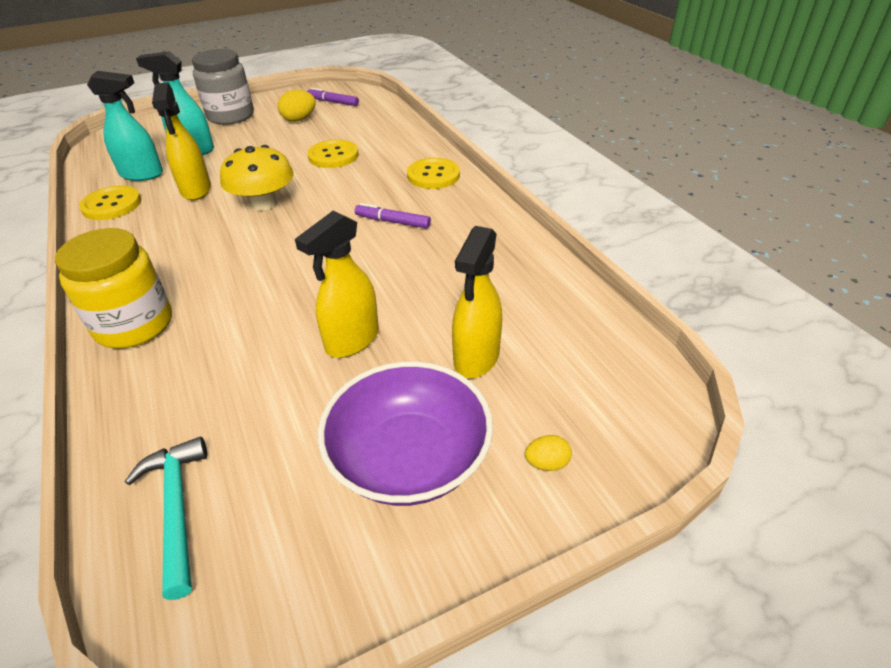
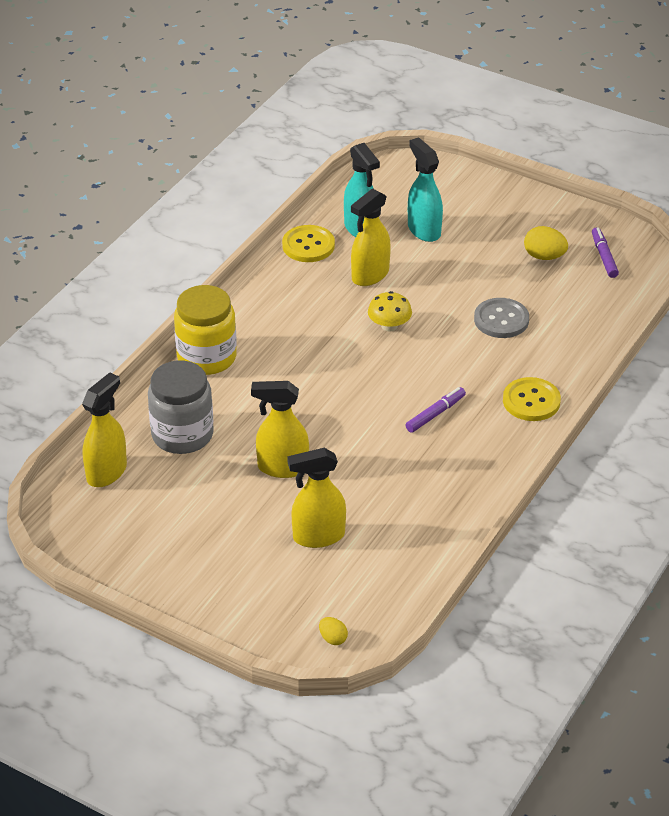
camera: 55 degrees right, 0 degrees up
turquoise hammer [125,437,207,600] -> yellow spray bottle [82,373,127,487]
grey jar [192,49,254,125] -> grey jar moved to [148,361,214,454]
yellow mushroom [220,145,294,211] -> yellow mushroom [368,291,412,332], size x0.65
yellow button [307,140,359,168] -> grey button [474,298,529,338]
purple bowl [318,361,493,506] -> none
purple marker [355,203,431,229] -> purple marker turned 60 degrees clockwise [406,387,466,433]
yellow egg [525,435,572,471] -> yellow egg moved to [319,617,348,645]

